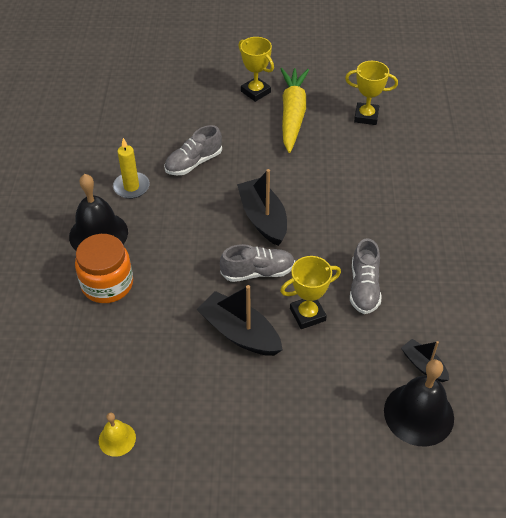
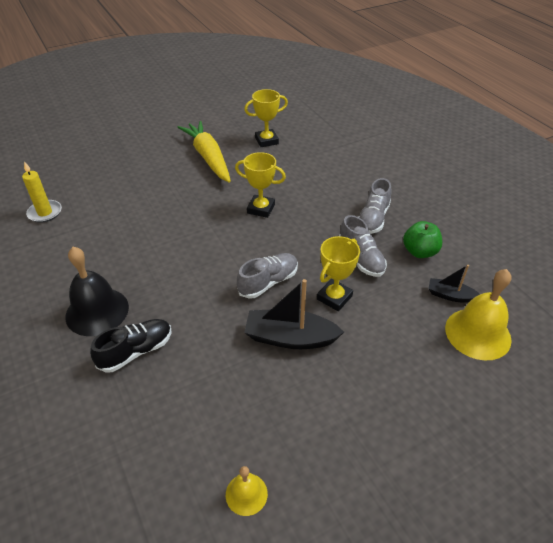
camera: 30 degrees left, 5 degrees down
orange jar [75,234,133,303] -> black shoe [90,319,172,373]
yellow candle [113,138,150,199] -> yellow candle moved to [22,161,62,223]
grey shoe [164,125,222,175] -> grey shoe moved to [359,178,392,234]
black boat [237,169,287,246] -> none
yellow trophy [239,37,274,102] -> yellow trophy moved to [235,152,286,218]
black bell [384,359,454,446] -> yellow bell [445,269,512,360]
none -> green apple [403,221,442,258]

